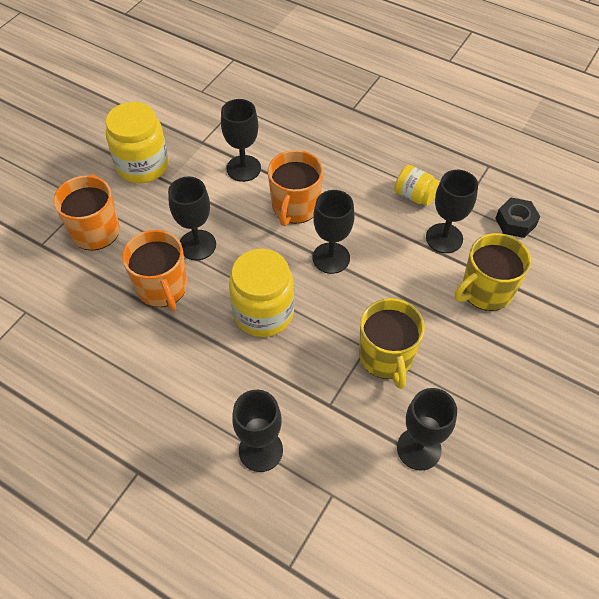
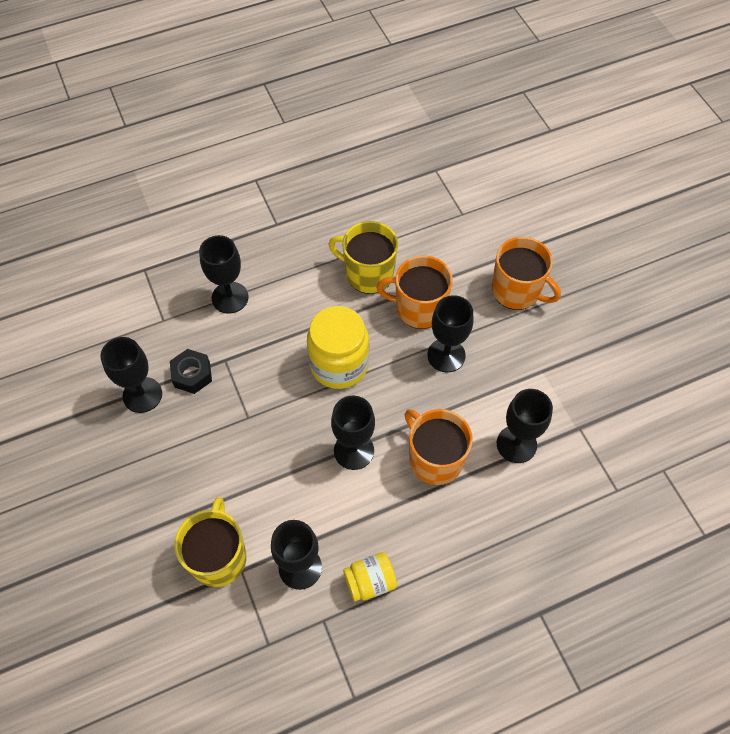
camera: 125 degrees right, 5 degrees up
yellow jar [106,102,169,183] -> none
yellow mug [359,298,425,389] -> yellow mug moved to [328,221,398,294]
black nut [495,198,540,238] -> black nut moved to [170,349,212,394]

